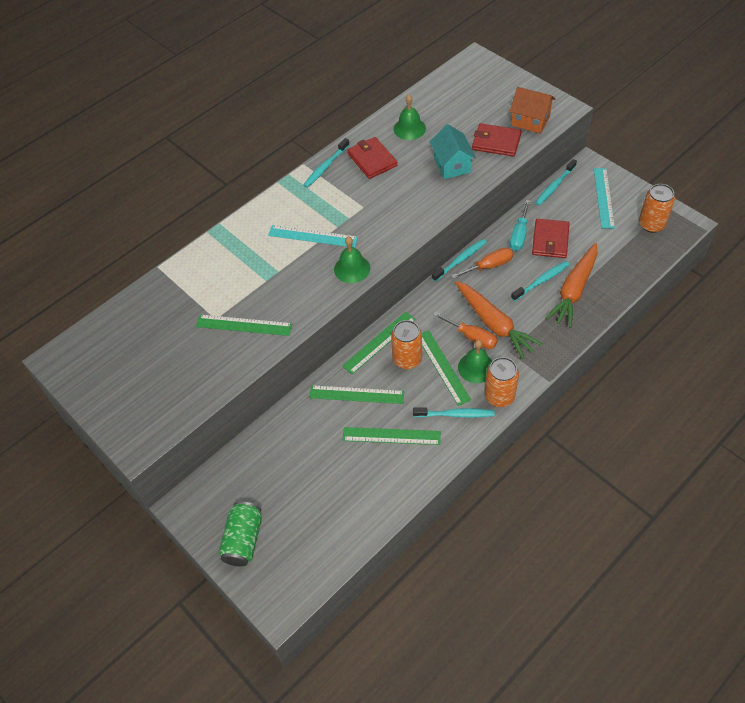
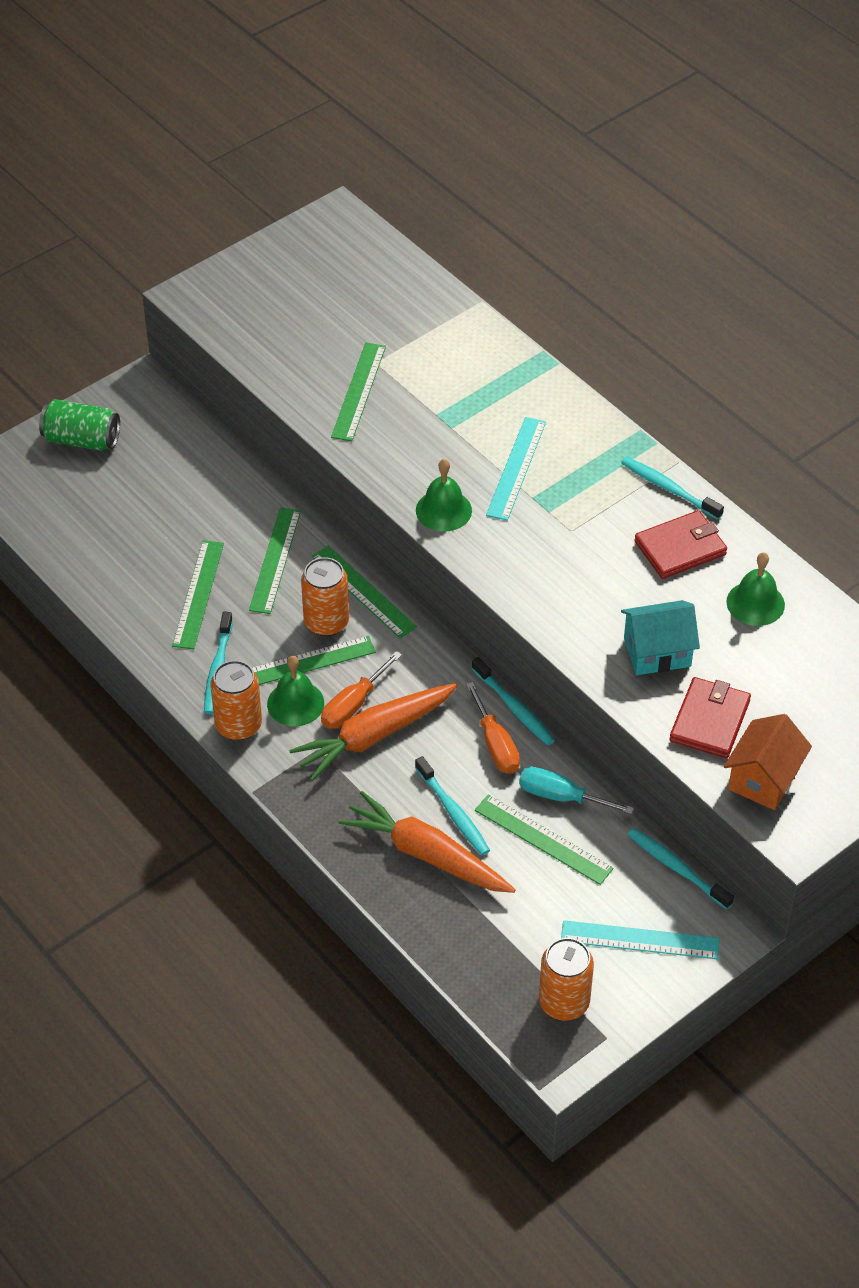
camera: 90 degrees right, 5 degrees down
red wallet [532,219,569,258] -> green ruler [475,794,614,885]

